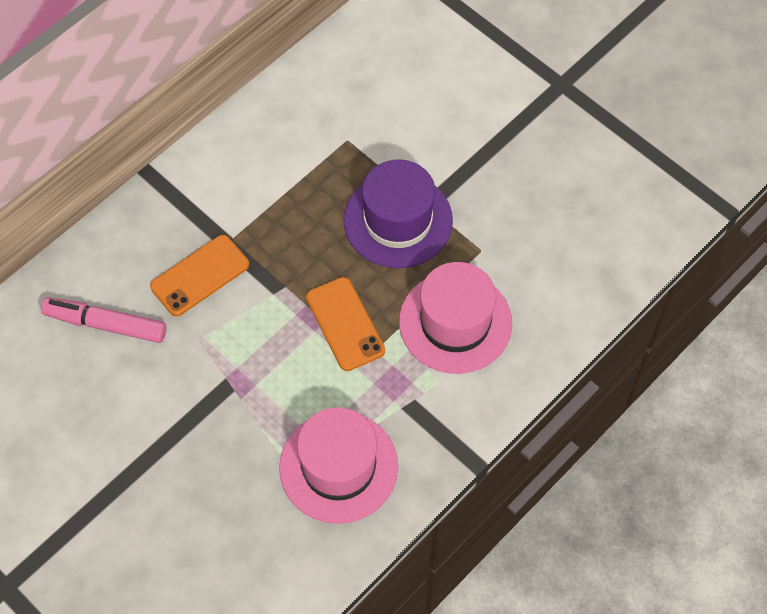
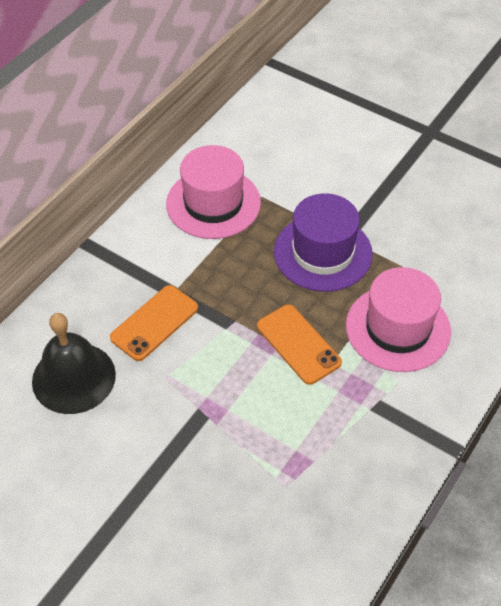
camera: 10 degrees left, 10 degrees down
pink marker [41,297,167,343] -> black bell [32,313,116,414]
pink hat [279,407,398,524] -> pink hat moved to [166,145,261,239]

